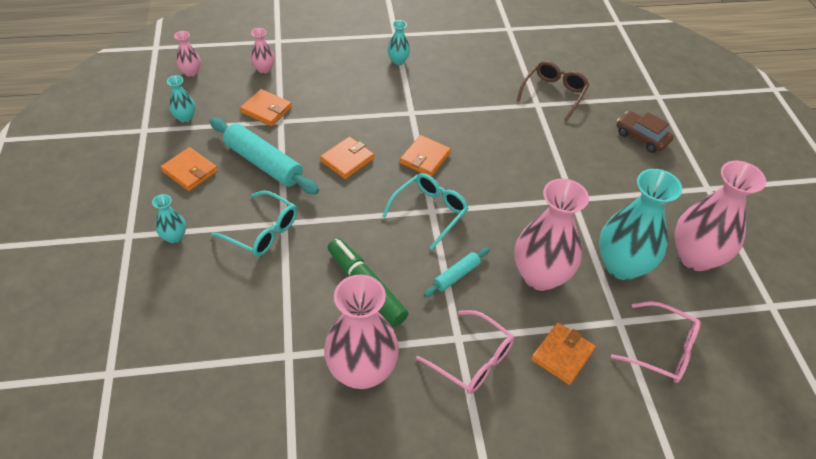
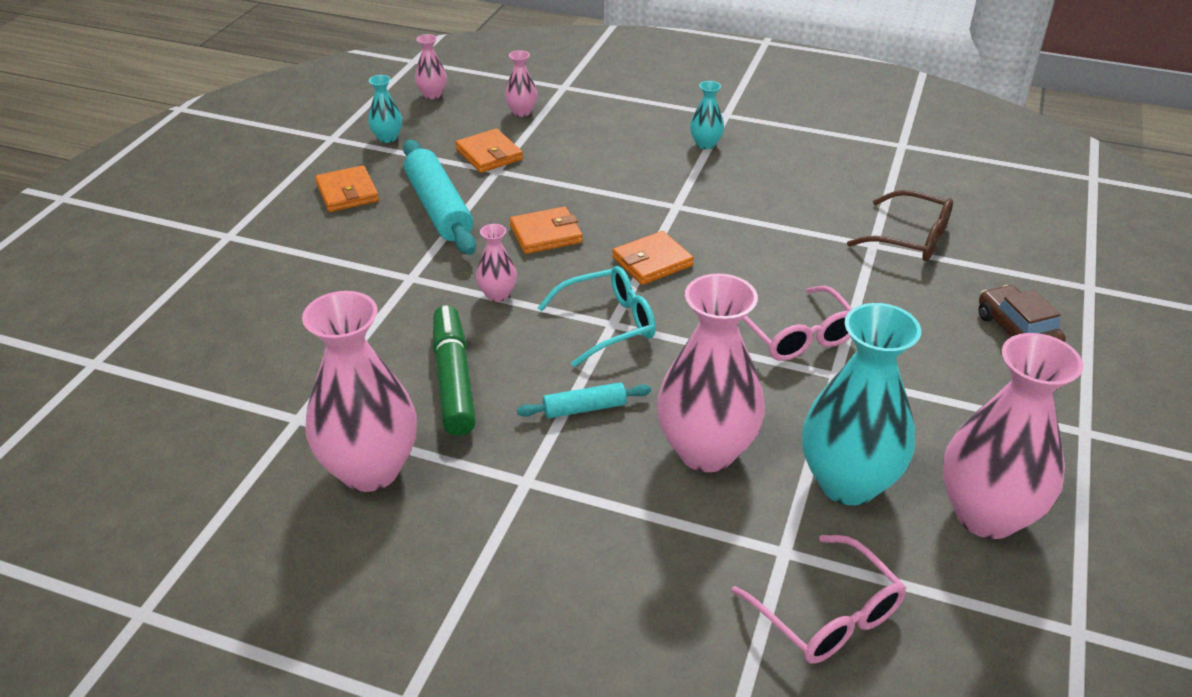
camera: 30 degrees right, 10 degrees down
turquoise vase [152,194,186,243] -> none
turquoise glasses [211,190,297,257] -> none
pink glasses [416,310,514,394] -> pink glasses moved to [742,286,852,361]
brown glasses [517,61,589,121] -> brown glasses turned 60 degrees clockwise [847,190,953,261]
orange wallet [531,323,596,385] -> none
none -> pink vase [476,224,517,302]

